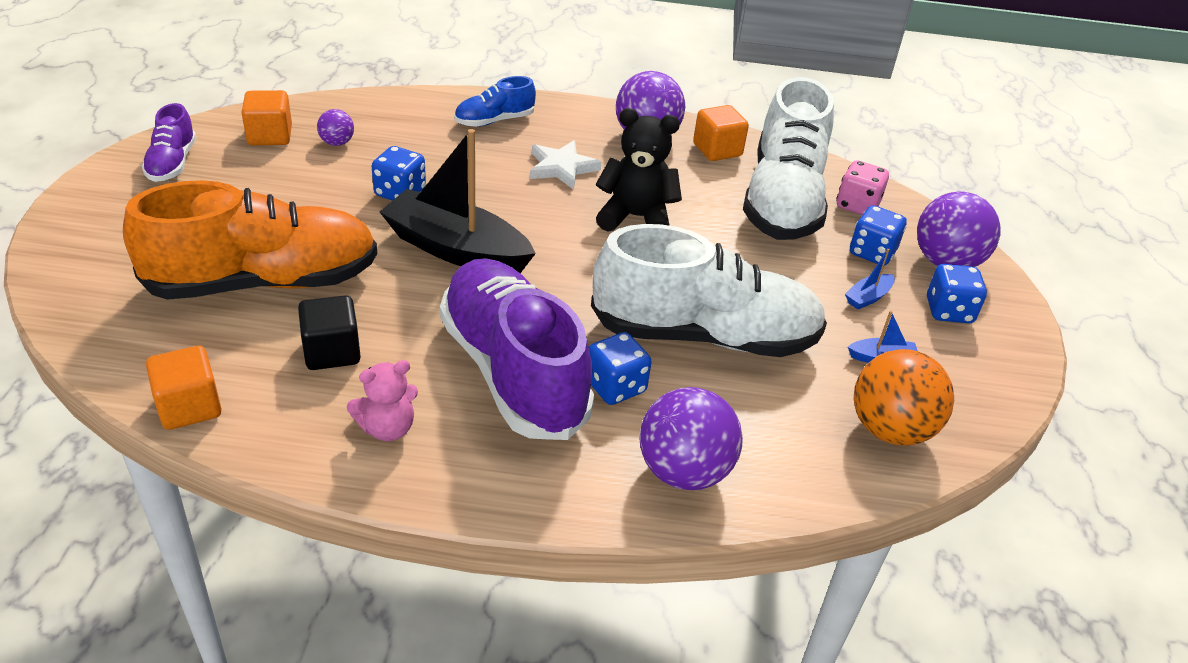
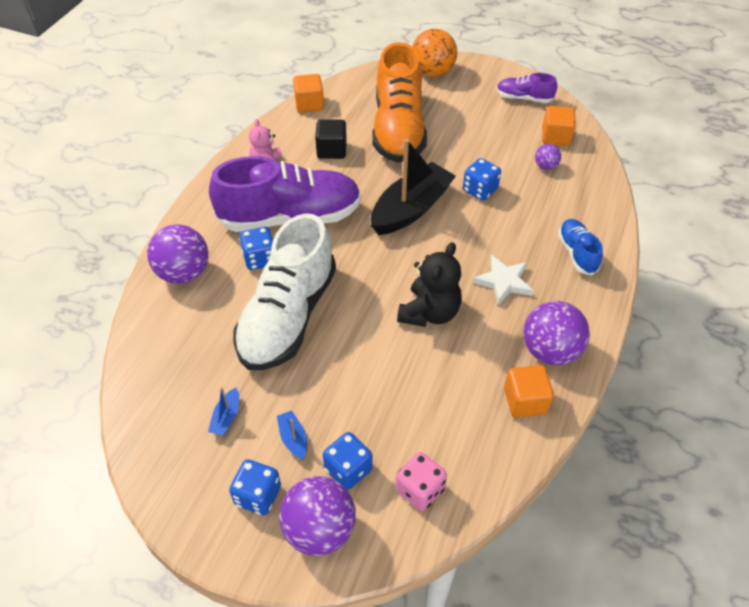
camera: 110 degrees right, 10 degrees up
white shoe [743,77,834,240] -> none
orange ball [854,349,954,446] -> orange ball moved to [412,29,457,77]

